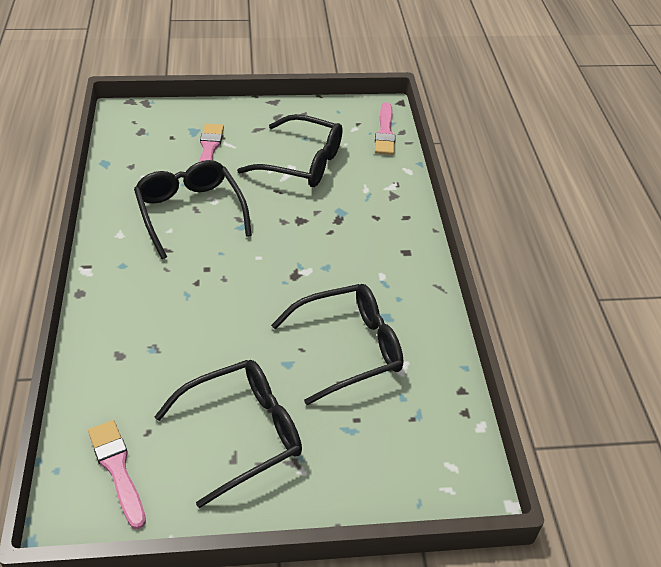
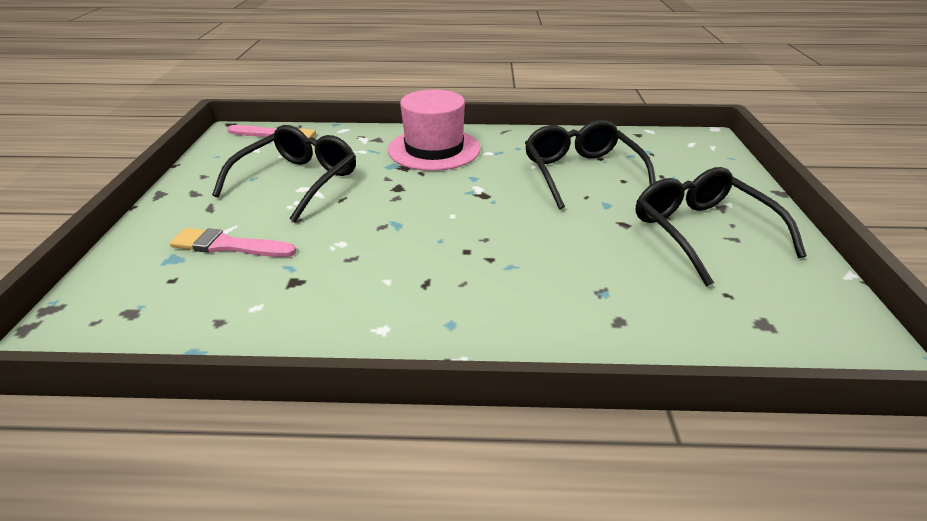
camera: 80 degrees left, 10 degrees down
pink brush [88,420,146,529] -> none
black glasses [134,160,252,259] -> none
none -> pink hat [388,89,481,171]

